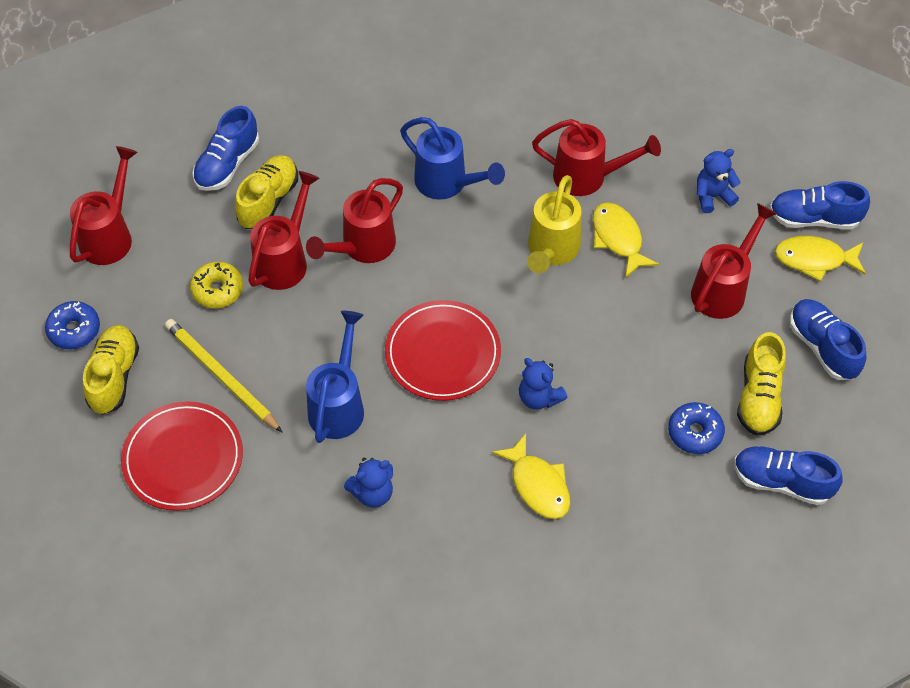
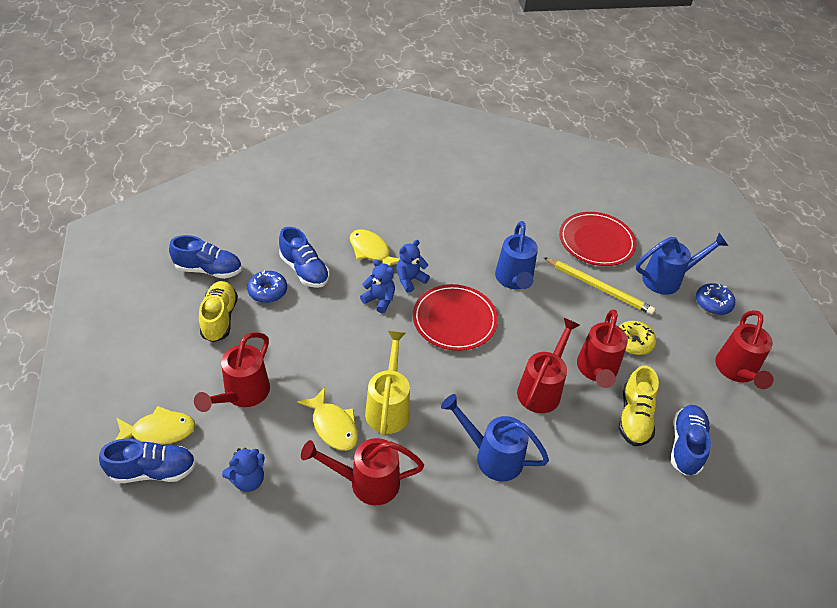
camera: 165 degrees right, 10 degrees down
yellow shoe [83,325,139,415] -> blue watering can [636,233,728,295]
blue teddy bear [344,458,393,508] -> blue teddy bear moved to [396,240,430,293]
blue shoe [790,299,866,380] -> blue shoe moved to [279,227,329,288]

